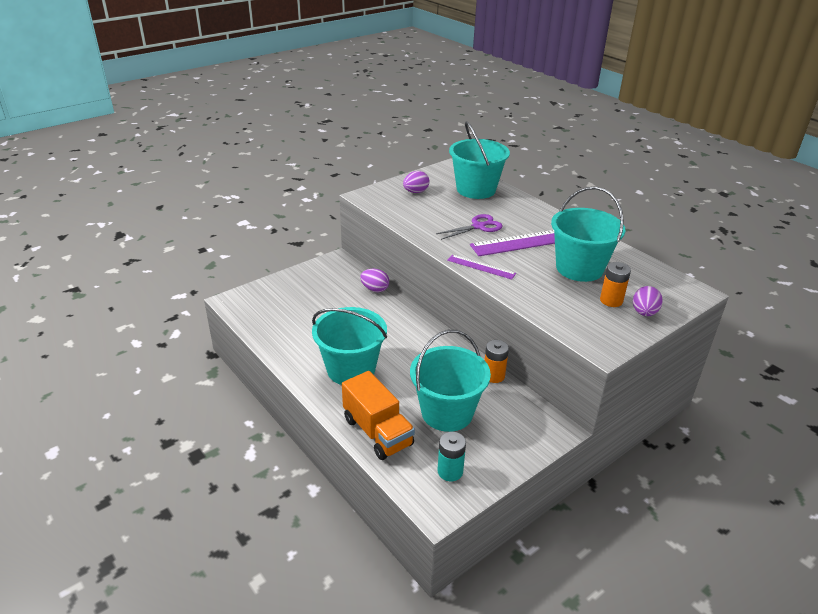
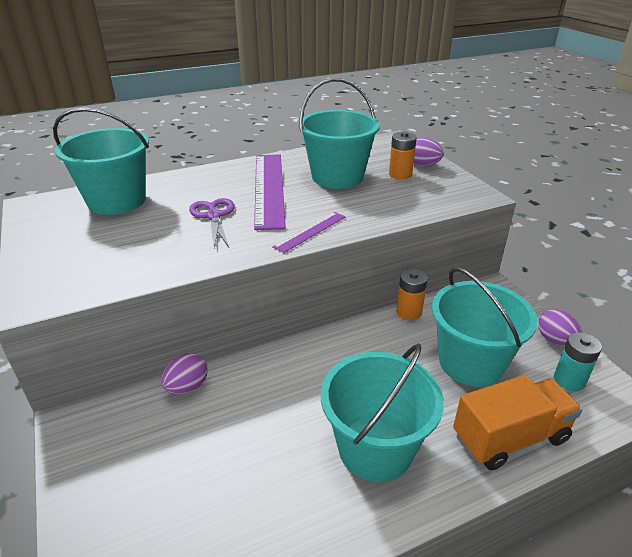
camera: 75 degrees left, 0 degrees up
purple egg [403,171,429,193] -> purple egg moved to [538,309,582,346]

